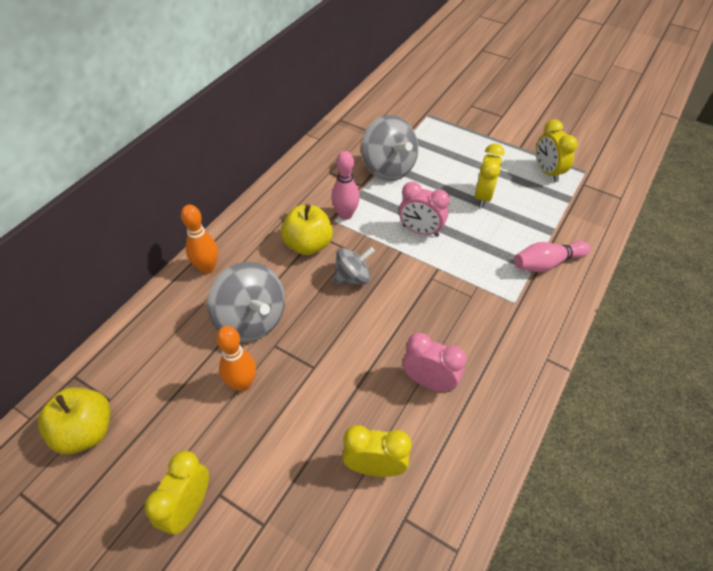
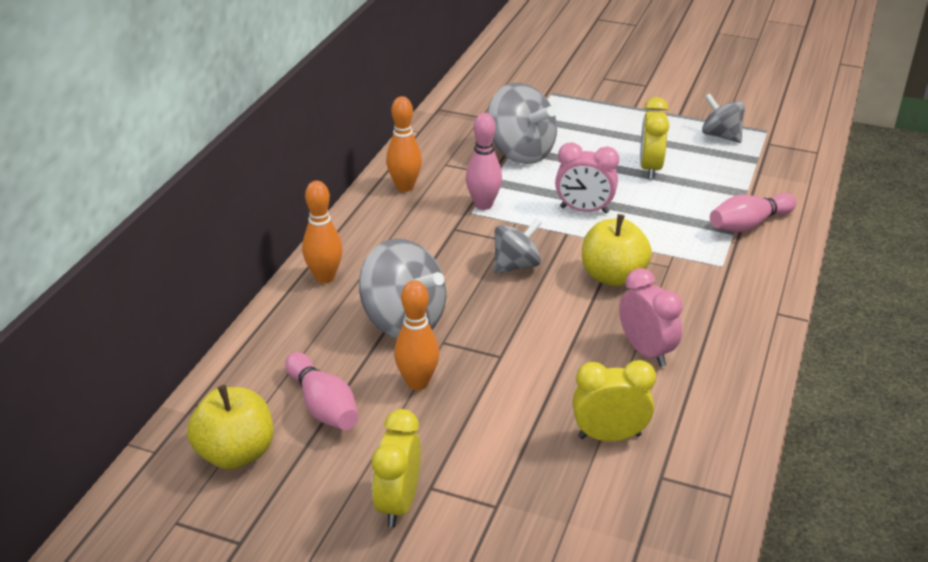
camera: 10 degrees left, 15 degrees down
yellow apple [281,204,333,255] -> yellow apple moved to [582,214,652,286]
pink clock [403,333,466,392] -> pink clock turned 45 degrees clockwise [619,268,683,367]
yellow clock [536,120,578,182] -> grey spinning top [702,93,745,143]
none -> pink bowling pin [285,352,358,430]
none -> orange bowling pin [386,96,422,192]

